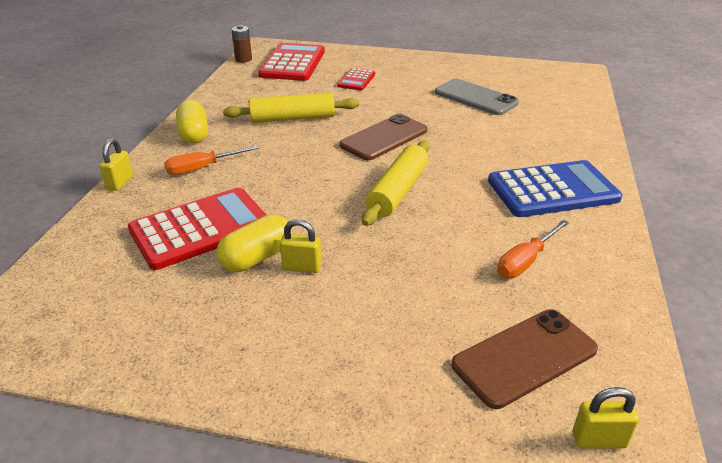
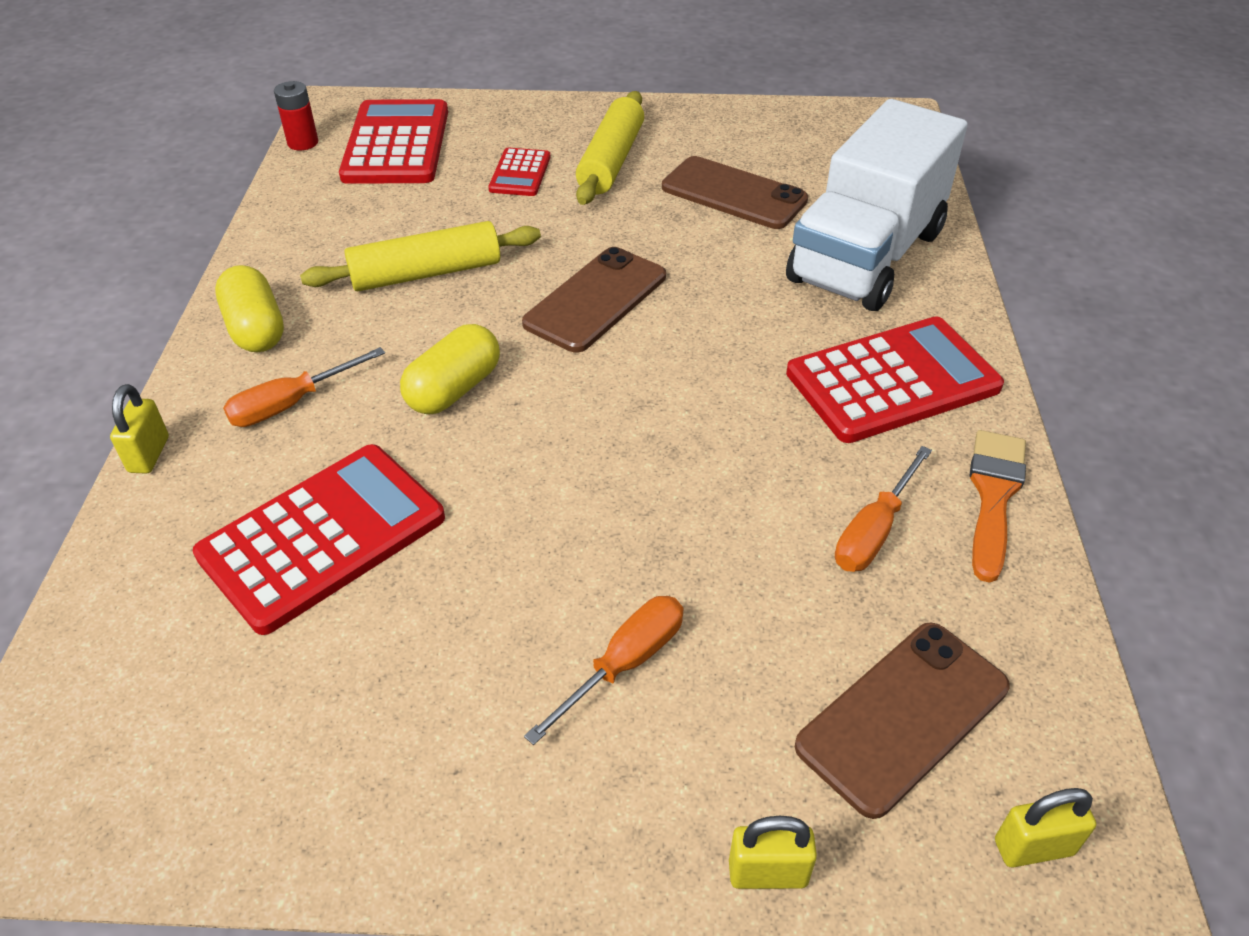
camera: 10 degrees left, 10 degrees up
yellow capsule [216,214,292,272] -> yellow capsule moved to [400,324,500,414]
brown battery [232,25,252,63] -> red battery [274,81,318,150]
yellow padlock [280,219,322,273] -> yellow padlock moved to [729,816,817,889]
yellow rolling pin [362,141,430,226] -> yellow rolling pin moved to [576,91,644,205]
grey phone [435,79,519,115] -> brown phone [662,156,808,229]
blue calculator [488,160,622,217] -> red calculator [786,316,1004,443]
none -> orange screwdriver [524,596,684,745]
none -> white truck [786,99,968,311]
none -> orange brush [969,430,1026,583]

